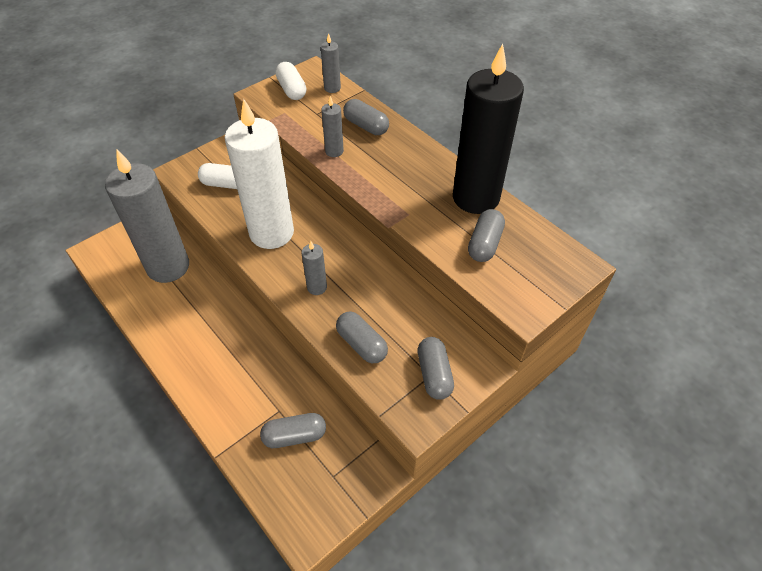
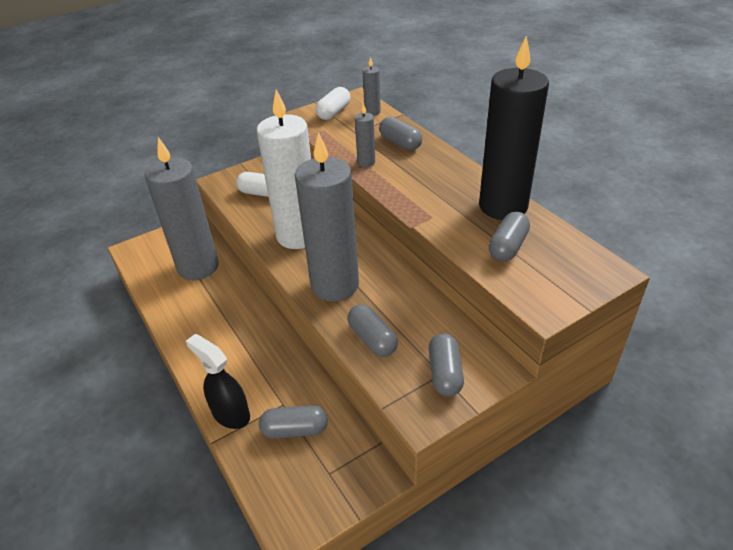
camera: 10 degrees right, 10 degrees down
white capsule [275,62,307,100] -> white capsule turned 45 degrees clockwise [315,87,350,120]
grey candle [301,241,327,295] -> grey candle [295,132,359,301], size x2.39
none -> black spray bottle [186,334,250,429]

